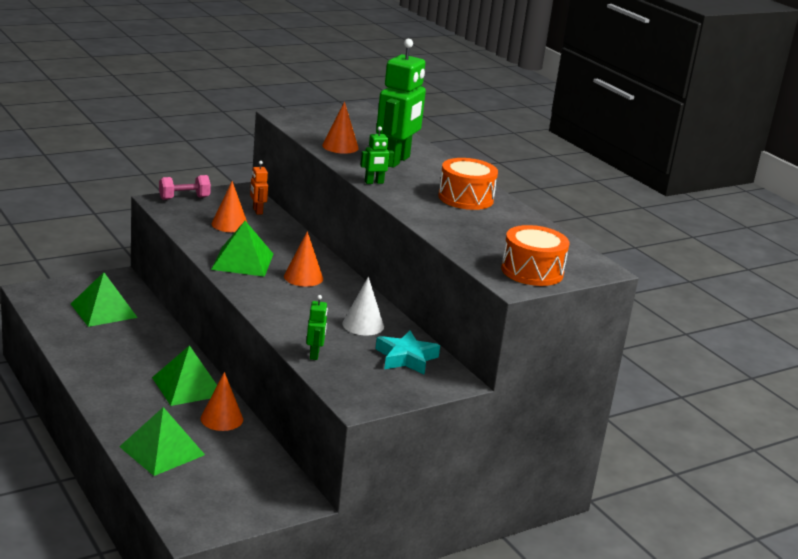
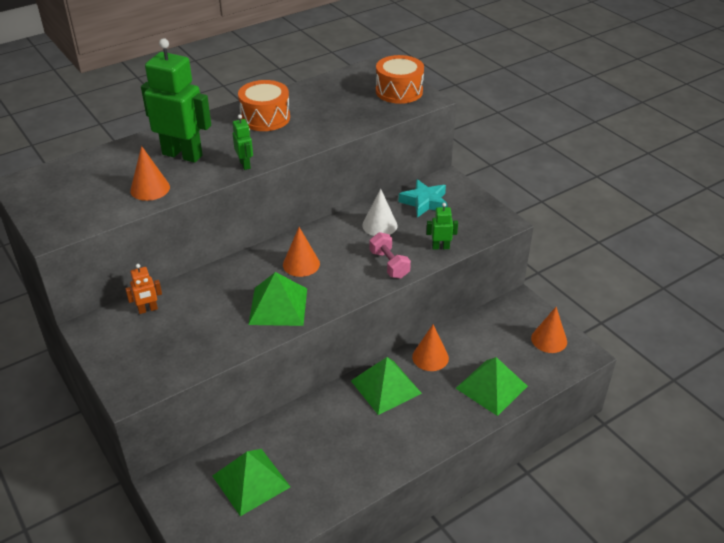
camera: 90 degrees left, 15 degrees up
pink dumbbell [159,175,211,200] -> pink dumbbell moved to [370,232,411,279]
orange cone [212,181,247,232] -> orange cone moved to [531,307,567,353]

